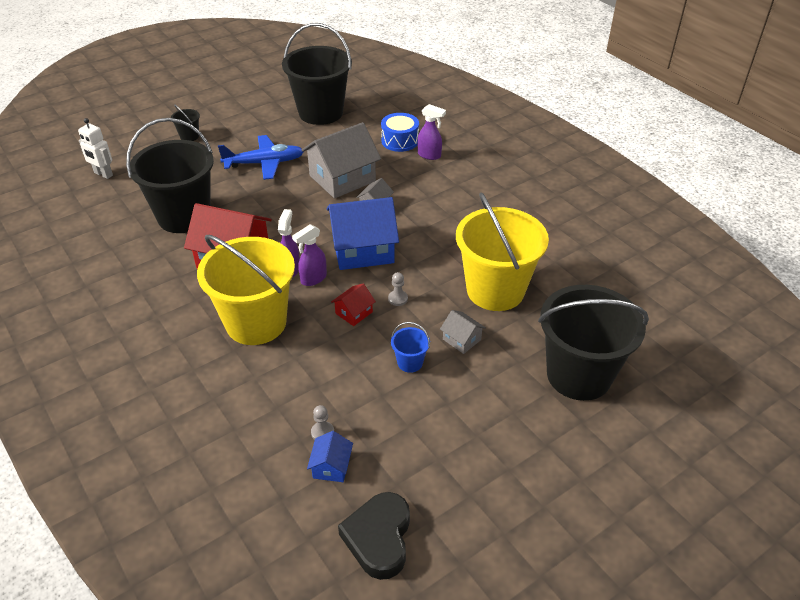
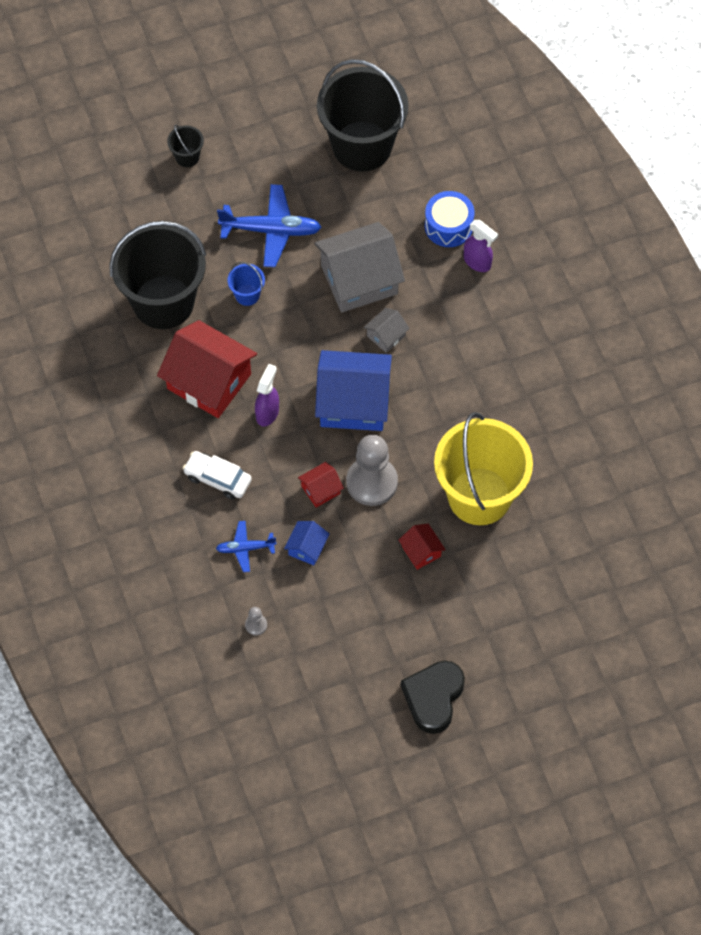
camera: 15 degrees right, 20 degrees up
white robot [78,118,113,179] -> none
yellow bucket [197,235,295,345] -> white car [183,451,252,500]
purple spray bottle [292,224,327,286] -> none
blue house [307,431,353,482] -> blue house moved to [284,521,330,565]
black heart [338,492,410,580] -> black heart moved to [401,661,465,734]
grey pawn [388,272,408,306] -> grey pawn [346,435,398,506], size x2.39
blue bucket [391,322,430,373] -> blue bucket moved to [227,262,265,306]
grey house [440,310,486,354] -> red house [399,524,446,570]
black bucket [538,285,649,401] -> none
none -> blue plane [216,521,276,572]

